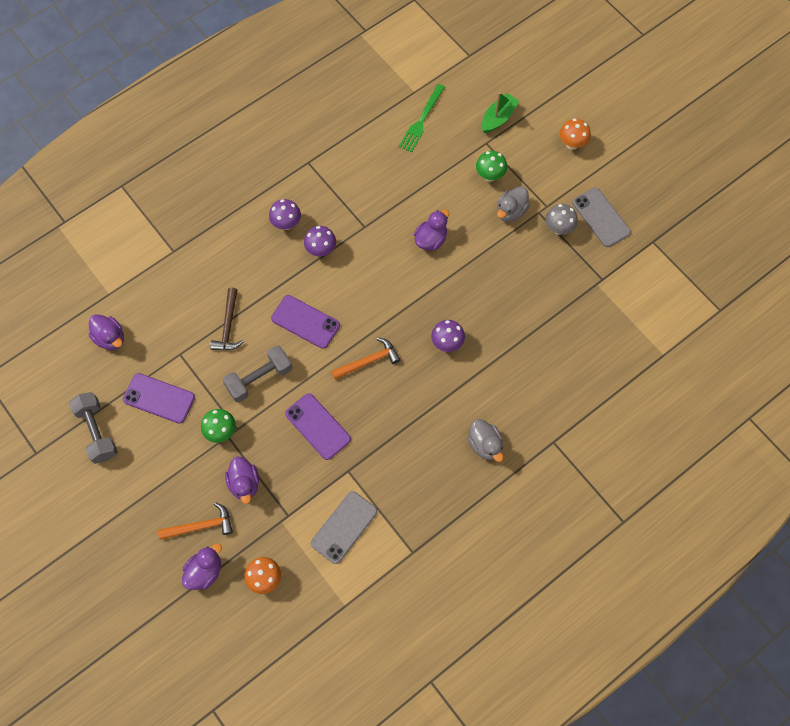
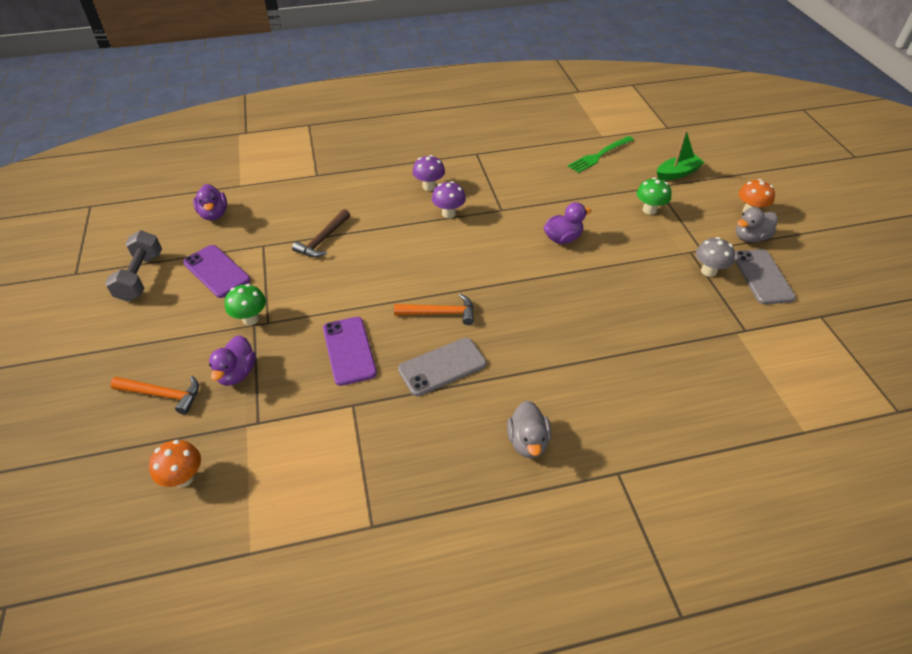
camera: 25 degrees right, 20 degrees down
purple duck [182,543,222,590] -> none
grey dumbbell [223,345,292,402] -> none
purple phone [271,295,340,349] -> none
grey phone [311,491,377,564] -> grey phone moved to [398,338,487,396]
purple mushroom [431,320,465,352] -> none
grey duck [497,186,530,222] -> grey duck moved to [736,207,778,243]

